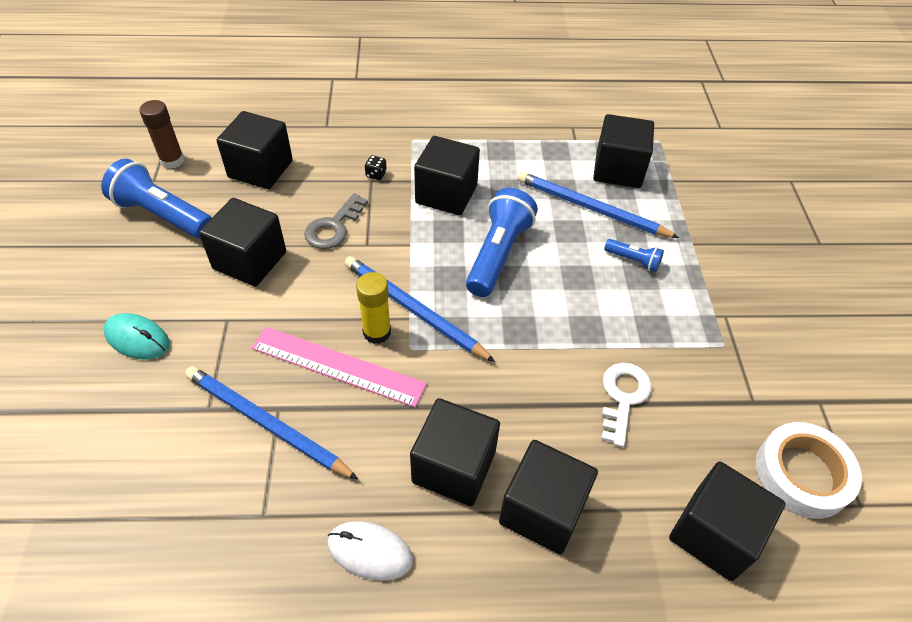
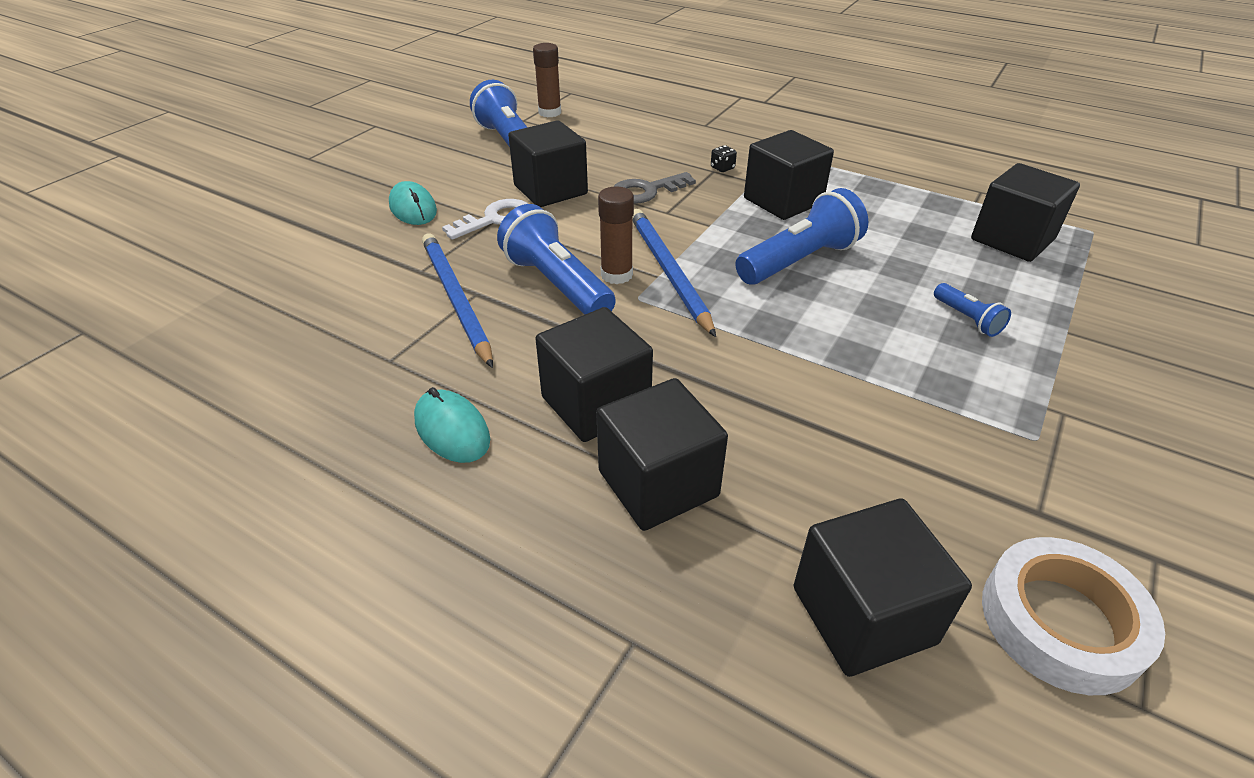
camera: 35 degrees right, 10 degrees down
black cube [216,111,293,189] -> none
pink ruler [251,327,427,407] -> blue flashlight [497,204,616,315]
white mouse [327,521,413,581] -> turquoise mouse [414,387,490,463]
yellow glue stick [356,272,391,344] -> brown glue stick [598,187,634,284]
blue pencil [518,172,679,238] -> none
white key [601,363,652,447] -> white key moved to [442,199,528,240]

